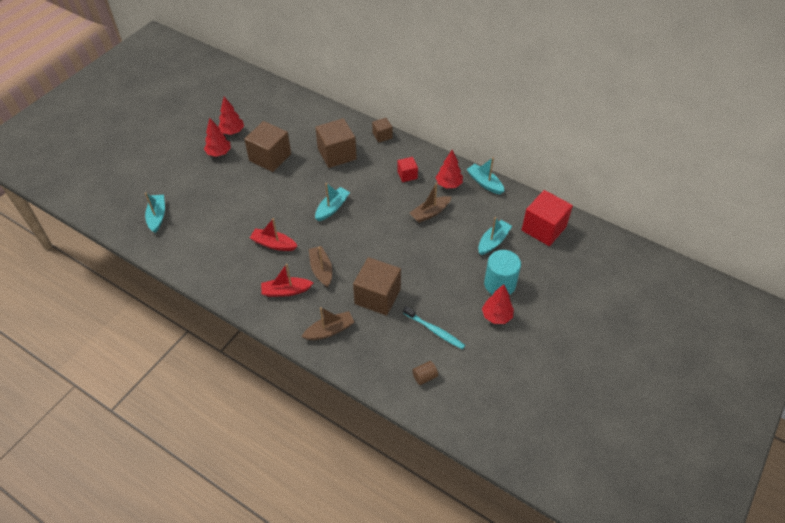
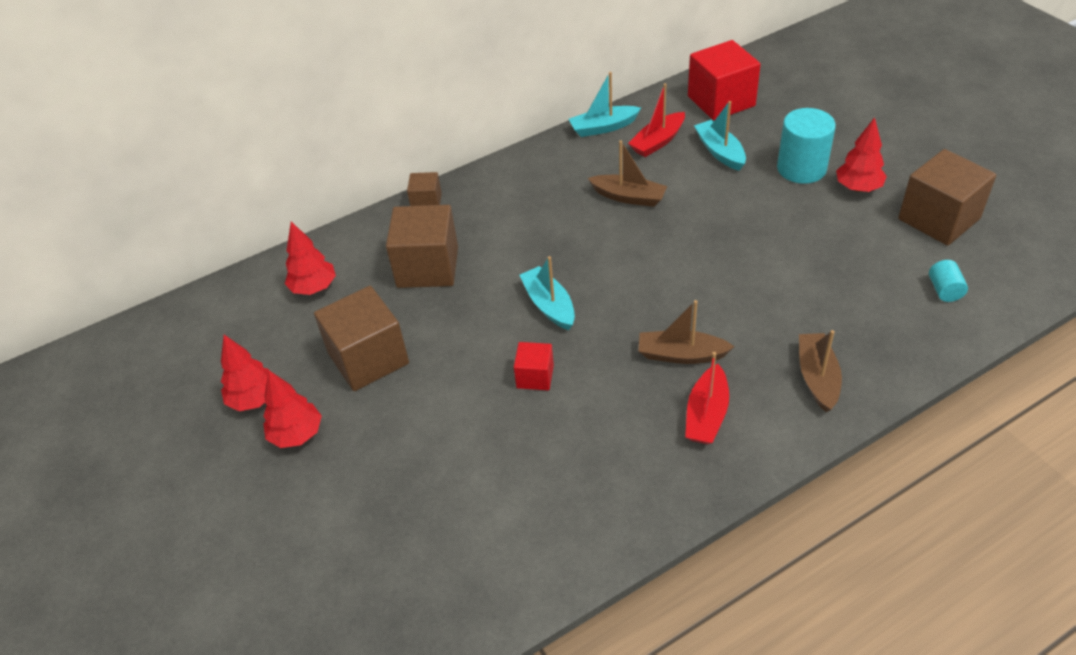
camera: 60 degrees left, 5 degrees down
turquoise boat [145,192,165,233] -> none
red boat [250,218,297,251] -> red boat moved to [628,83,685,157]
brown cube [353,257,401,316] -> brown cube moved to [898,149,996,246]
red cube [397,157,418,182] -> red cube moved to [514,342,554,390]
turquoise toothbrush [403,306,465,349] -> none
brown boat [410,183,451,223] -> brown boat turned 60 degrees counterclockwise [588,140,667,207]
brown cylinder [412,361,438,385] -> turquoise cylinder [929,260,968,302]
red tree [435,150,463,188] -> red tree moved to [285,222,336,295]

